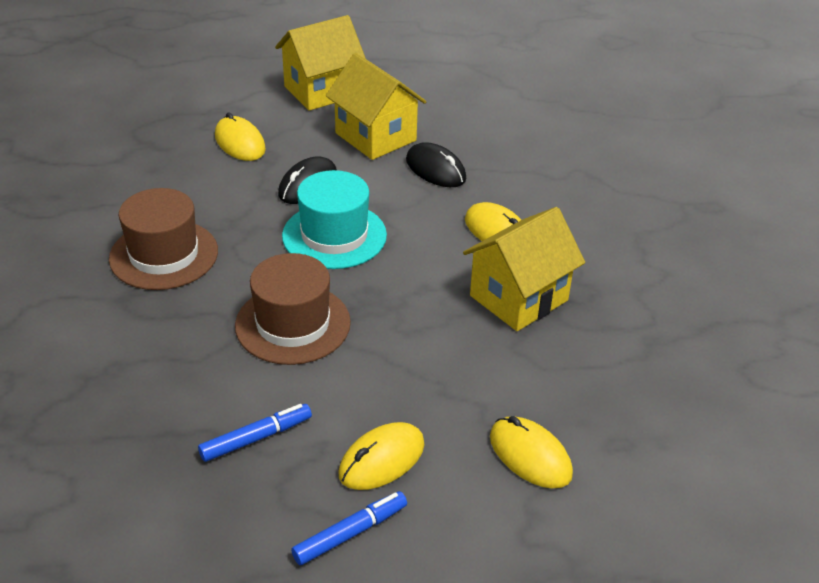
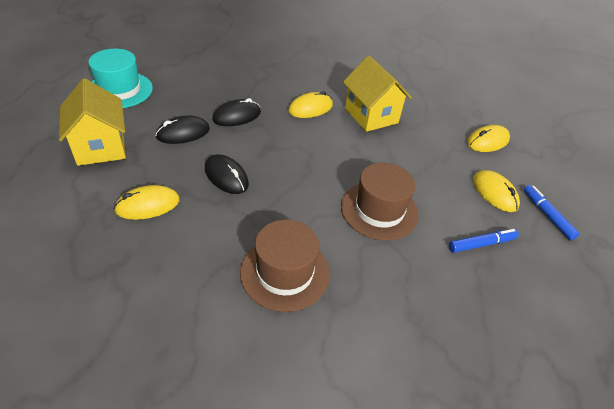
camera: 80 degrees left, 5 degrees up
blue marker [198,404,312,462] -> blue marker turned 90 degrees clockwise [449,229,519,253]
turquoise hat [282,170,387,269] -> turquoise hat moved to [88,49,153,108]
yellow house [326,53,426,160] -> black mouse [155,116,210,144]

